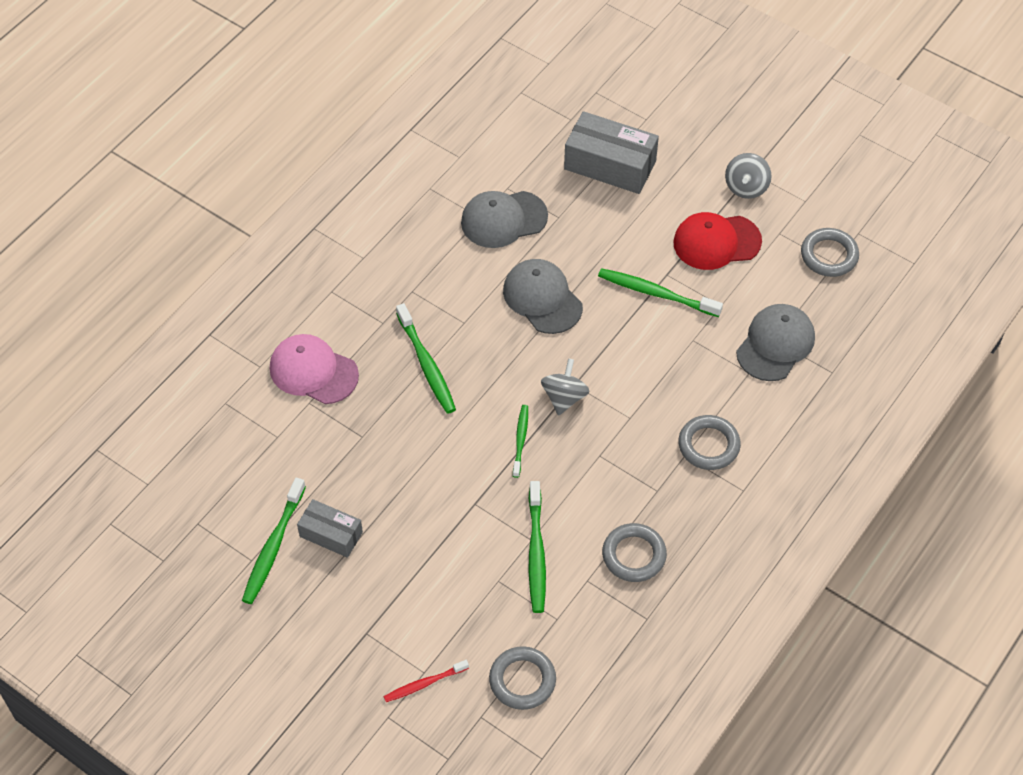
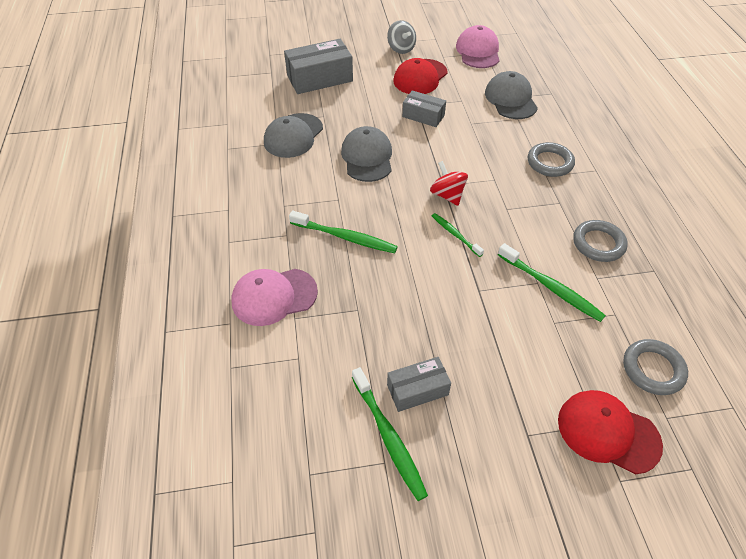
camera: 45 degrees left, 5 degrees down
red toothbrush [383,660,469,702] -> red cap [558,390,663,474]
grey cap [503,259,583,334] -> grey cap turned 75 degrees clockwise [341,126,392,182]
grey spinning top [541,358,589,415] -> red spinning top [430,161,468,206]
green toothbrush [598,268,723,317] -> grey box [402,90,446,127]
grey ring [801,228,859,277] -> pink cap [456,25,500,68]

